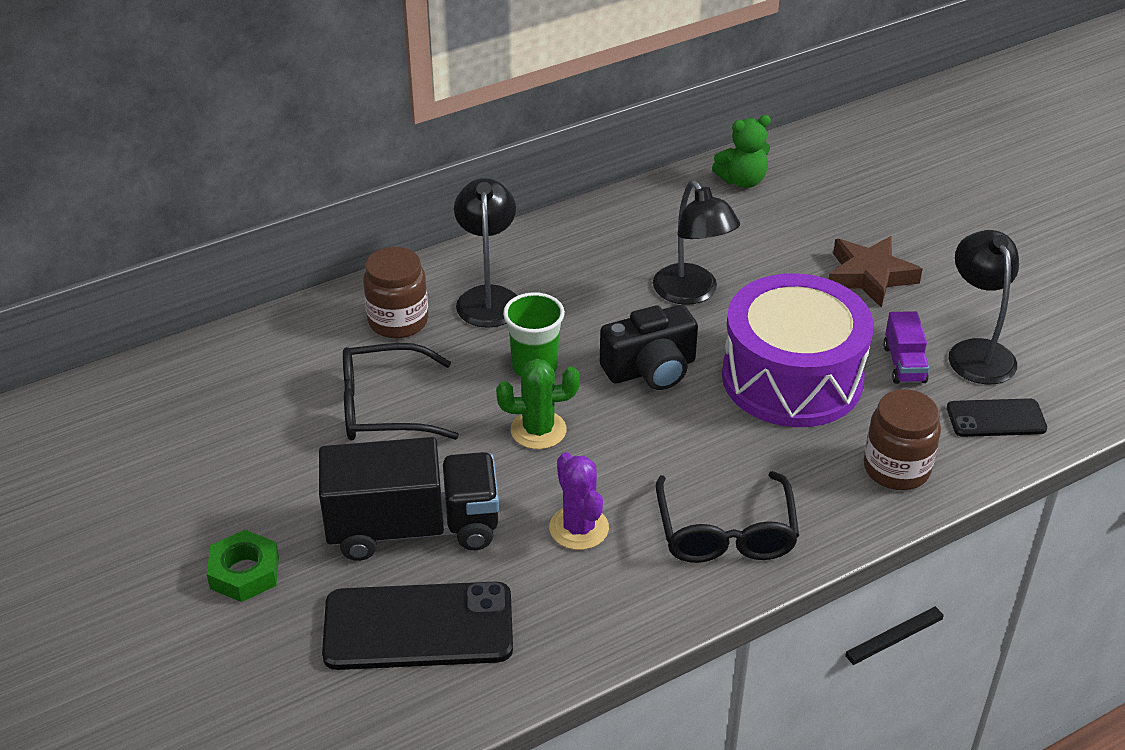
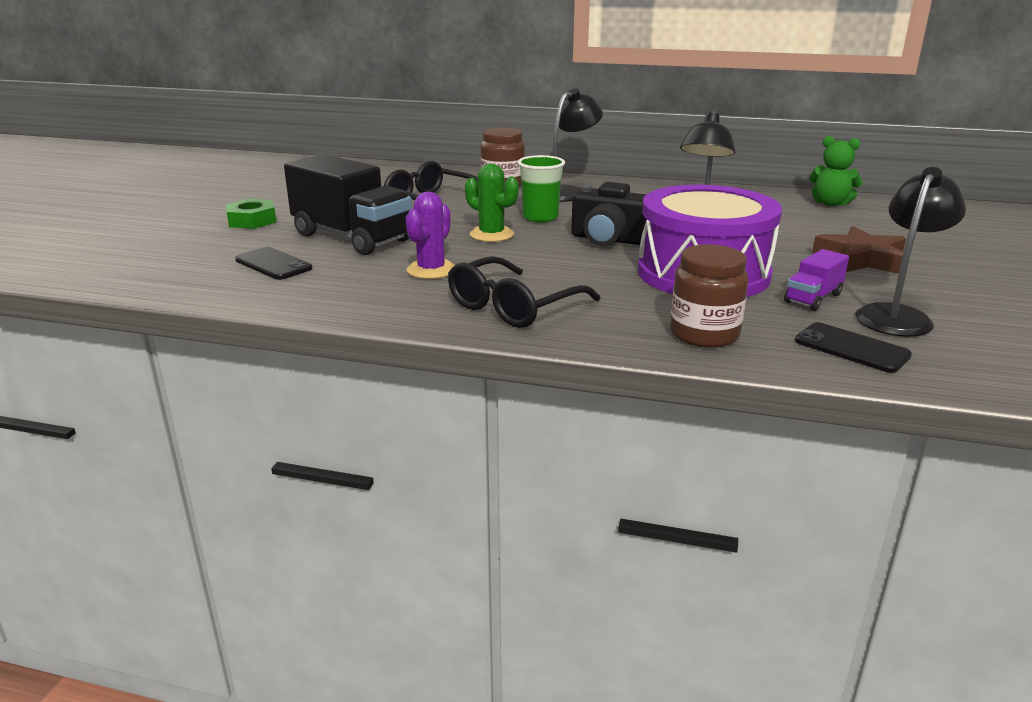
camera: 45 degrees right, 15 degrees down
black phone [322,581,513,670] -> black phone [235,247,312,280], size x0.57

